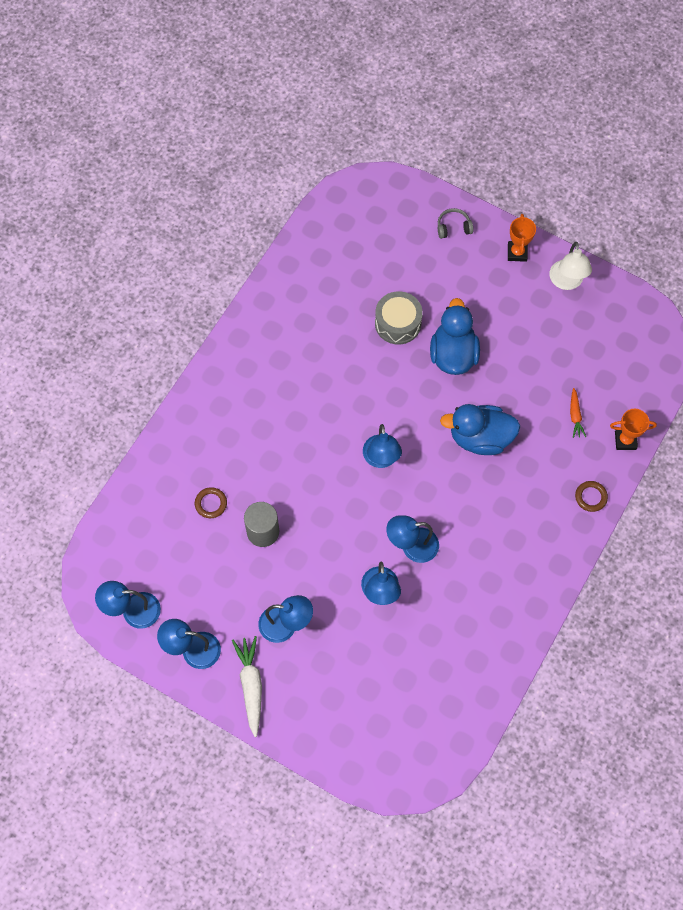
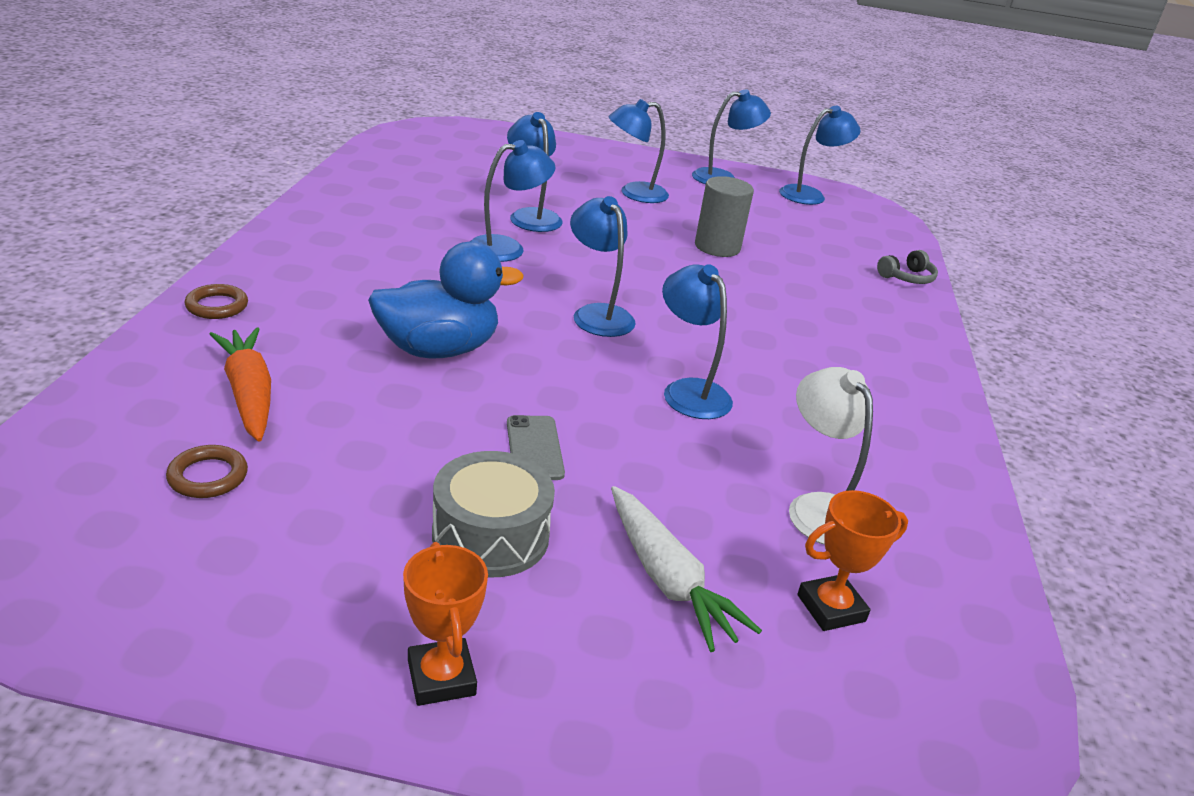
camera: 155 degrees right, 35 degrees down
brown ring [195,487,227,518] -> brown ring moved to [166,445,248,498]
white carrot [232,636,262,737] -> white carrot moved to [611,486,762,652]
grey drum [375,291,423,345] -> grey drum moved to [432,451,555,578]
blue duck [430,298,480,375] -> grey phone [507,415,565,480]
grey headphones [438,208,473,239] -> grey headphones moved to [877,250,938,284]
white lamp [549,242,592,290] -> white lamp moved to [789,367,873,545]
orange carrot [570,388,586,438] -> orange carrot [209,327,271,441], size x1.73
orange trophy [610,409,657,450] -> orange trophy moved to [797,490,908,631]
none -> blue lamp [662,264,733,419]

